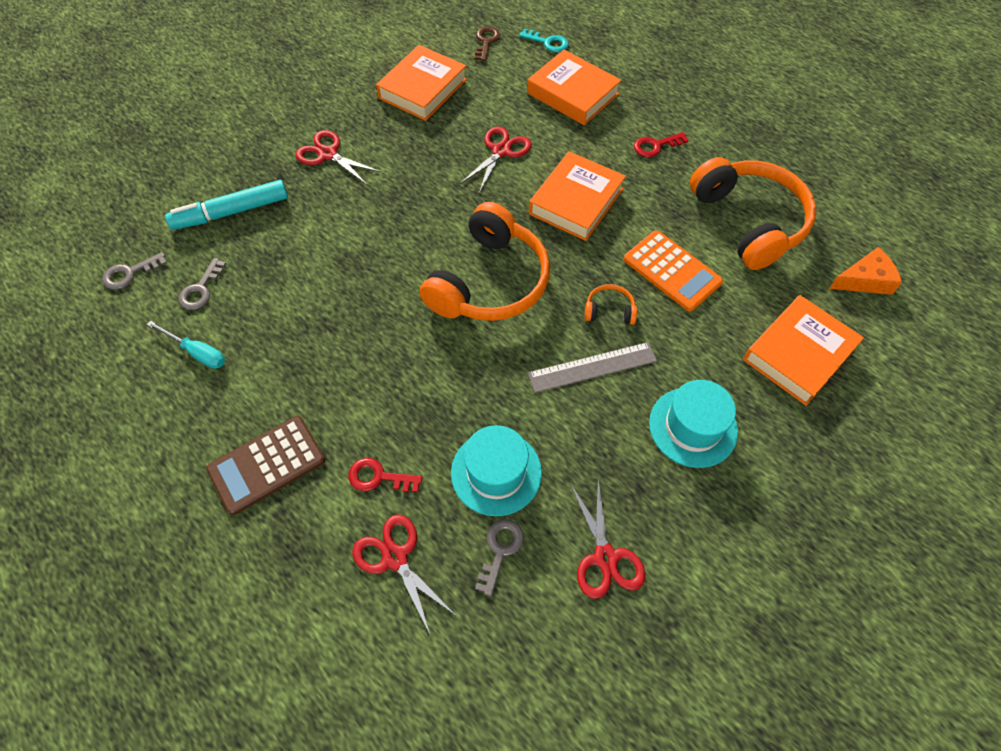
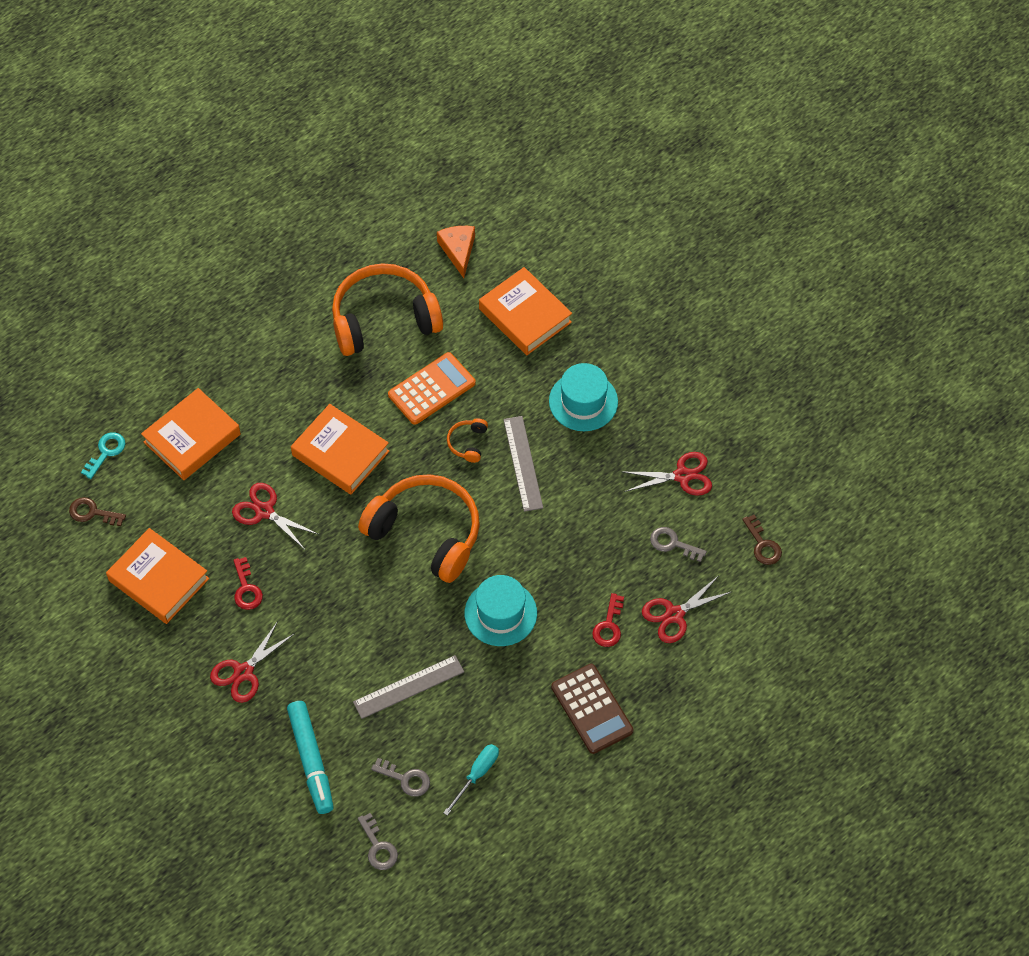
camera: 85 degrees left, 0 degrees up
turquoise hat [451,425,542,516] -> turquoise hat moved to [465,575,537,646]
red key [634,132,689,157] -> red key moved to [233,557,263,610]
none -> grey ruler [353,655,464,719]
none -> brown key [742,515,782,565]

